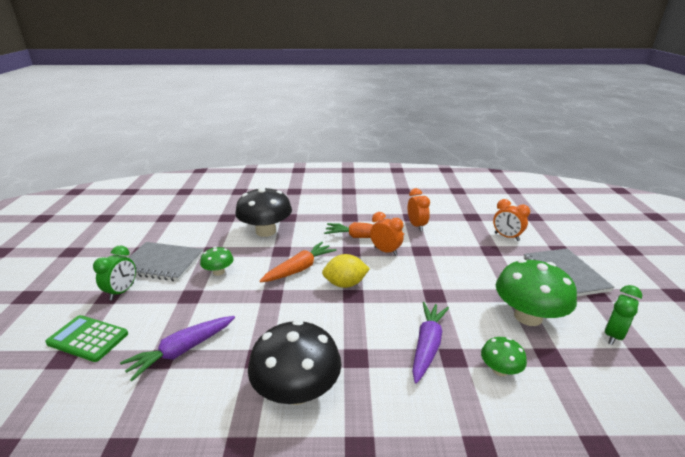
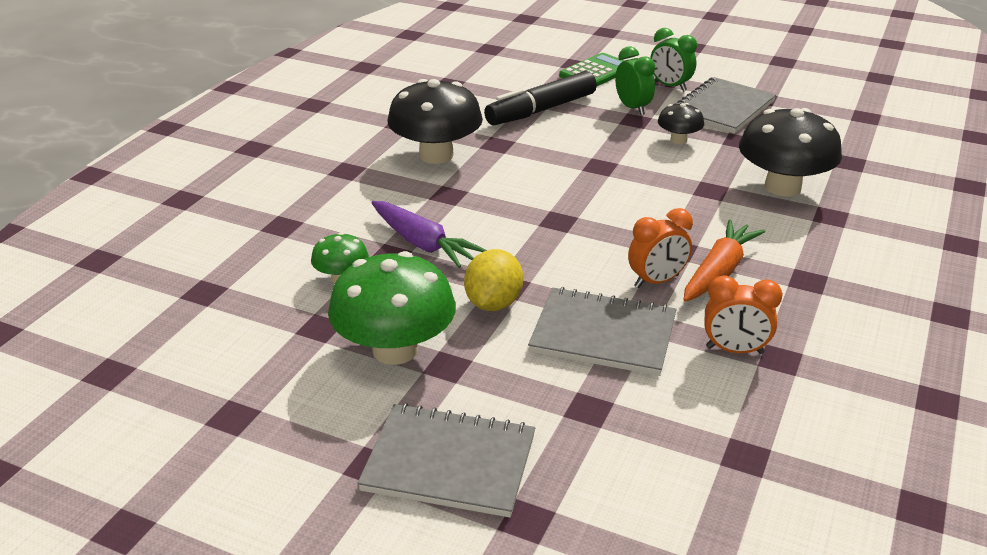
camera: 115 degrees right, 5 degrees up
purple carrot [120,316,235,381] -> black marker [484,71,597,125]
green mushroom [200,247,234,276] -> black mushroom [658,103,704,144]
orange carrot [260,242,336,282] -> none
yellow lemon [322,254,370,288] -> yellow lemon moved to [464,249,523,311]
orange clock [493,199,530,241] -> none
green clock [604,285,642,345] -> green clock moved to [615,46,655,115]
none -> grey notebook [528,287,677,376]

